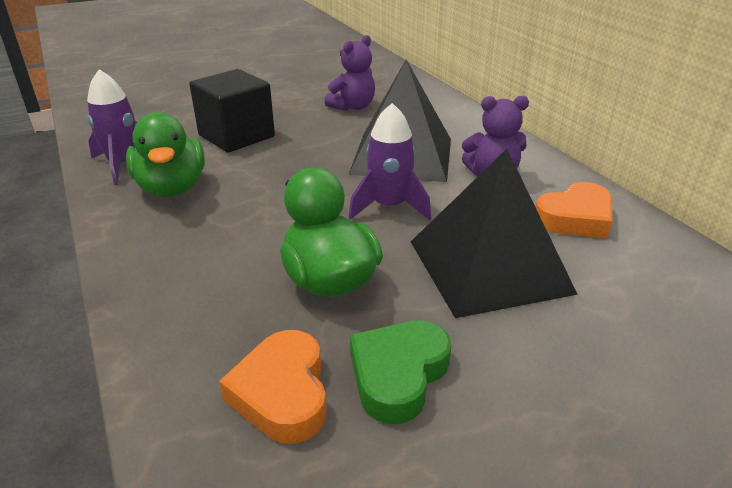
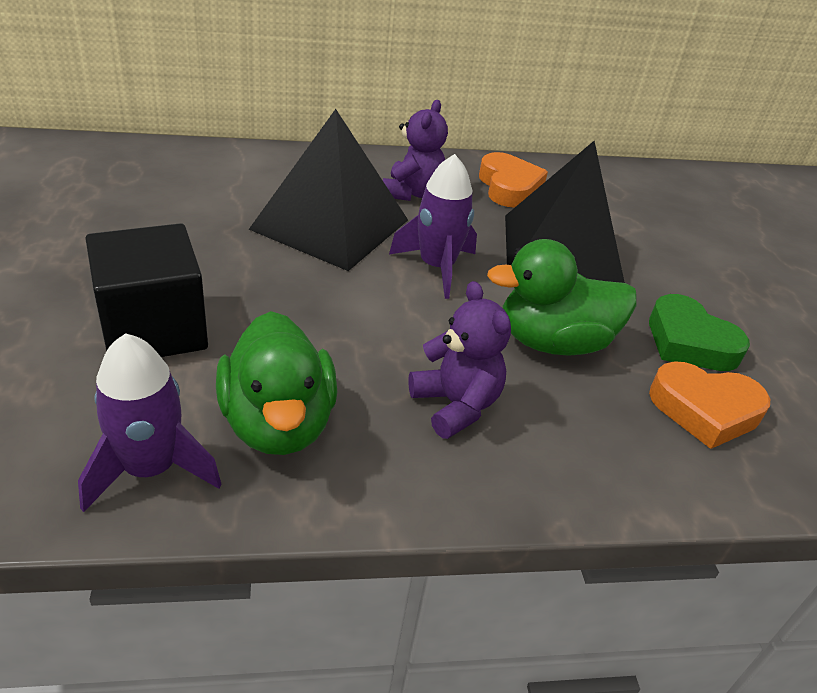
camera: 75 degrees left, 5 degrees up
green duck [126,112,205,197] -> green duck turned 75 degrees clockwise [216,311,338,455]
purple teddy bear [325,35,375,111] -> purple teddy bear moved to [408,281,511,439]

